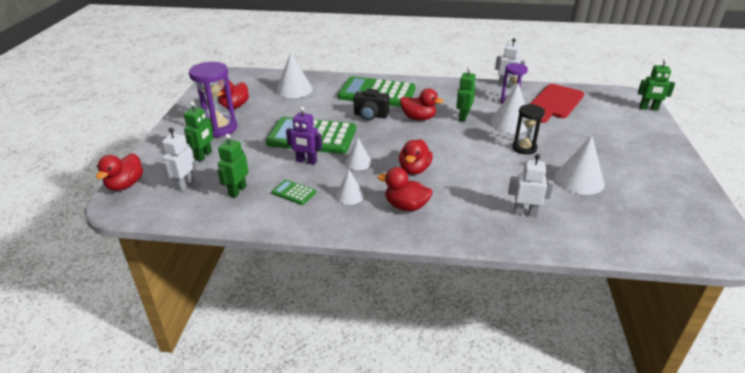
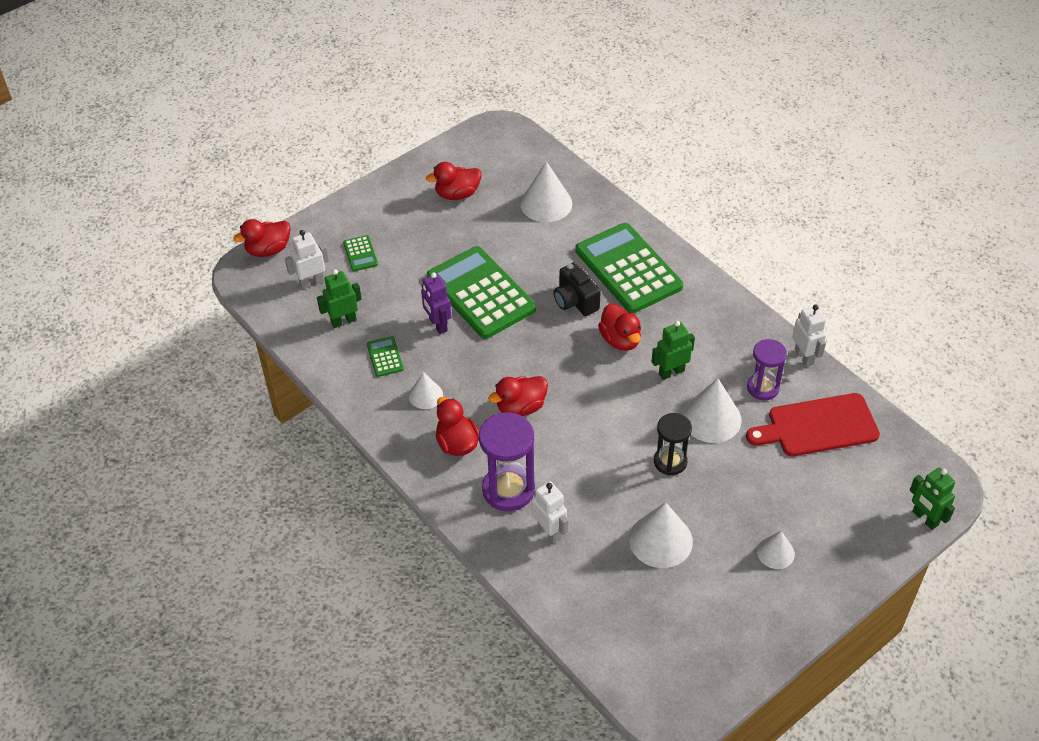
camera: 45 degrees right, 15 degrees up
green robot [184,101,213,161] -> green calculator [343,235,378,271]
purple hourglass [189,62,237,137] -> purple hourglass moved to [479,412,535,511]
white cone [345,138,372,170] -> white cone moved to [757,531,795,569]

